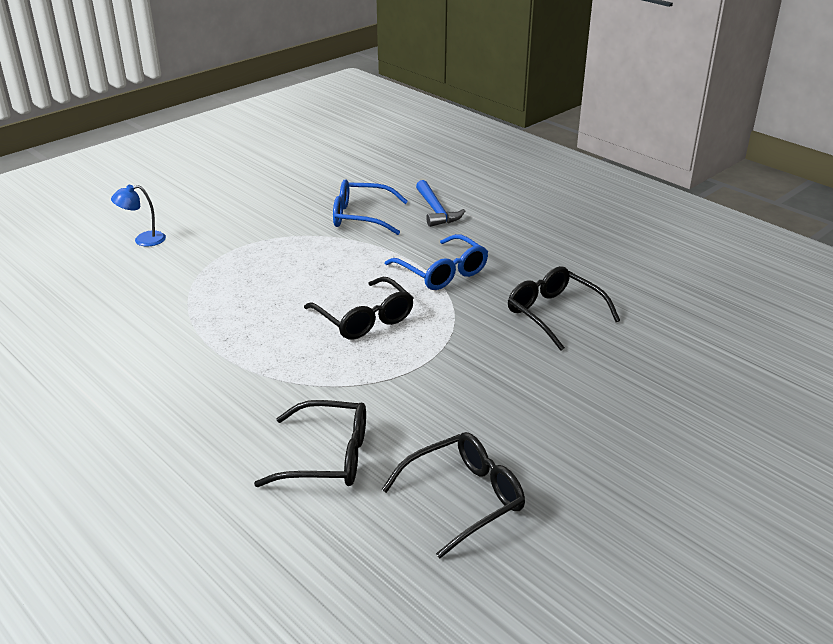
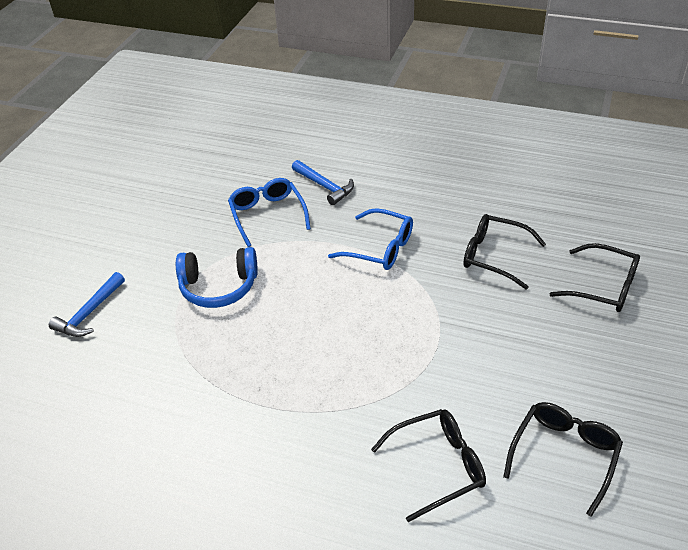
camera: 25 degrees left, 10 degrees up
blue lamp [111,185,166,247] -> blue hammer [49,272,125,337]
black glasses [304,277,414,340] -> black glasses moved to [550,243,640,312]
blue glasses [333,179,408,235] -> blue glasses turned 90 degrees clockwise [228,178,311,247]
none -> blue headphones [176,247,258,308]

